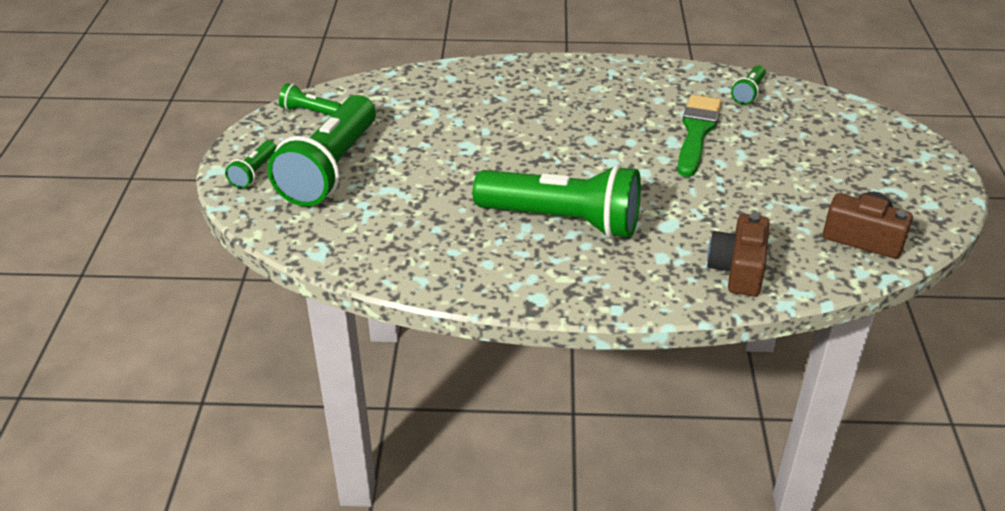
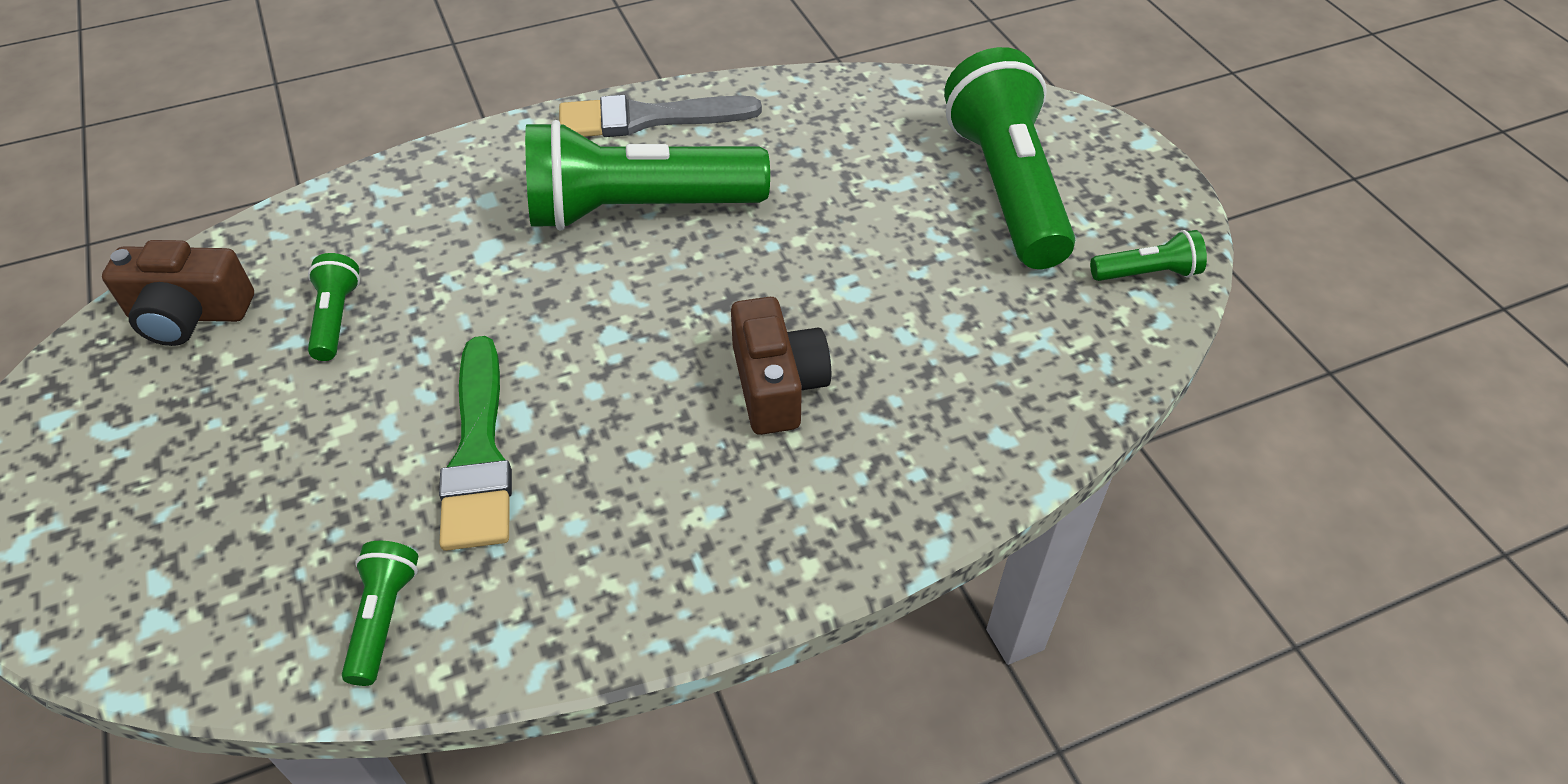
camera: 155 degrees right, 10 degrees up
green flashlight [225,141,277,189] -> green flashlight moved to [308,253,360,361]
brown camera [707,213,769,297] -> brown camera moved to [731,297,831,435]
none -> grey brush [559,95,762,137]

